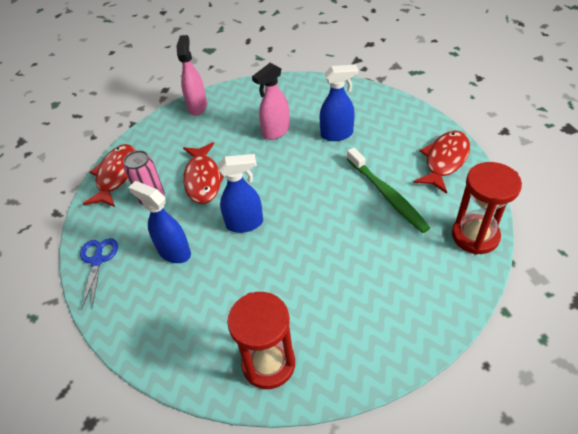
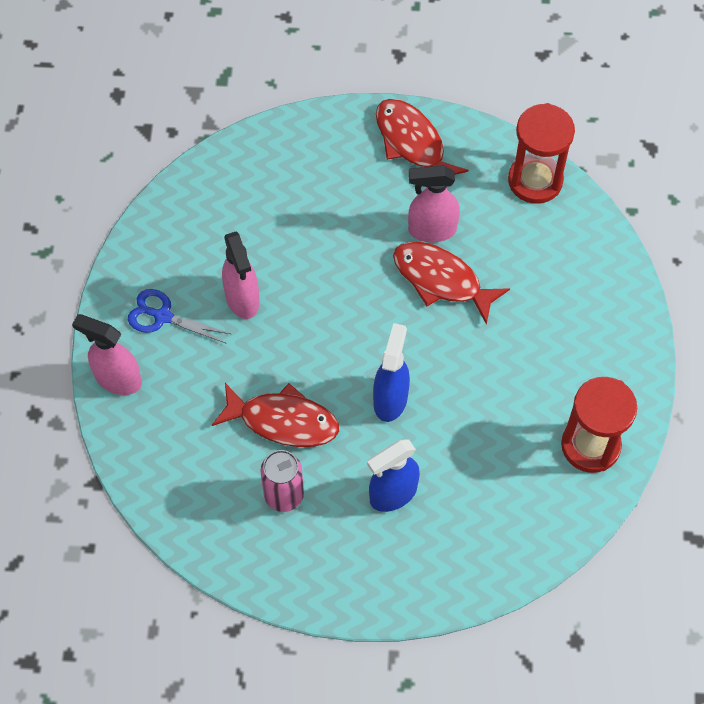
camera: 70 degrees left, 15 degrees up
blue scissors [80,238,118,310] -> blue scissors moved to [128,289,231,344]
red fish [83,144,136,207] -> red fish moved to [393,242,510,325]
blue spray bottle [320,65,358,141] -> none
green toothbrush [347,147,430,233] -> pink spray bottle [408,165,460,243]

